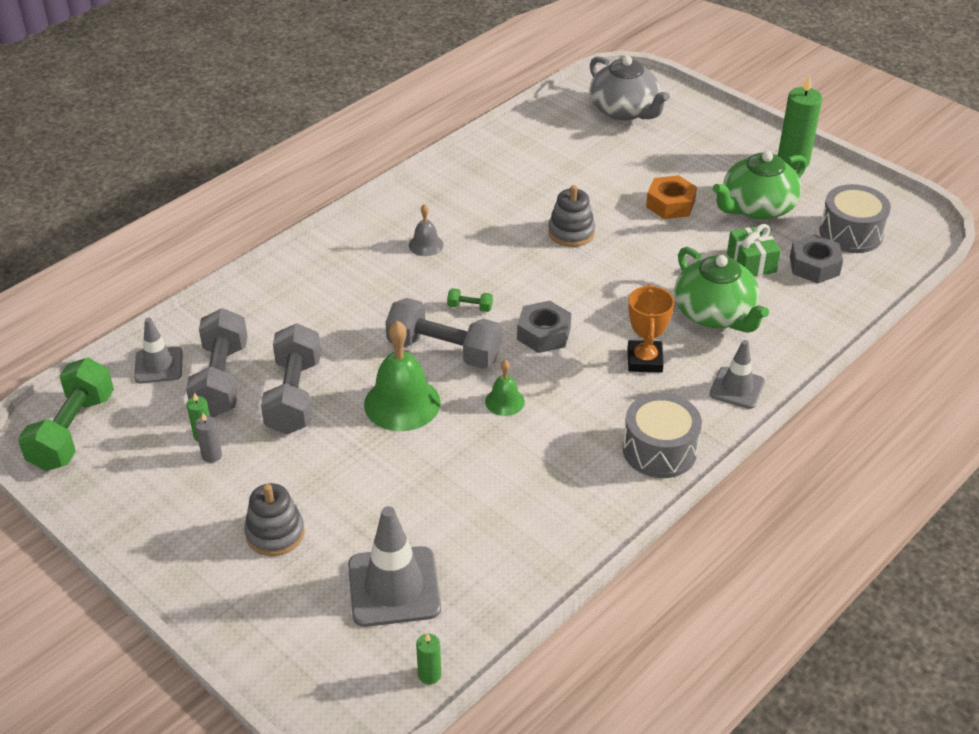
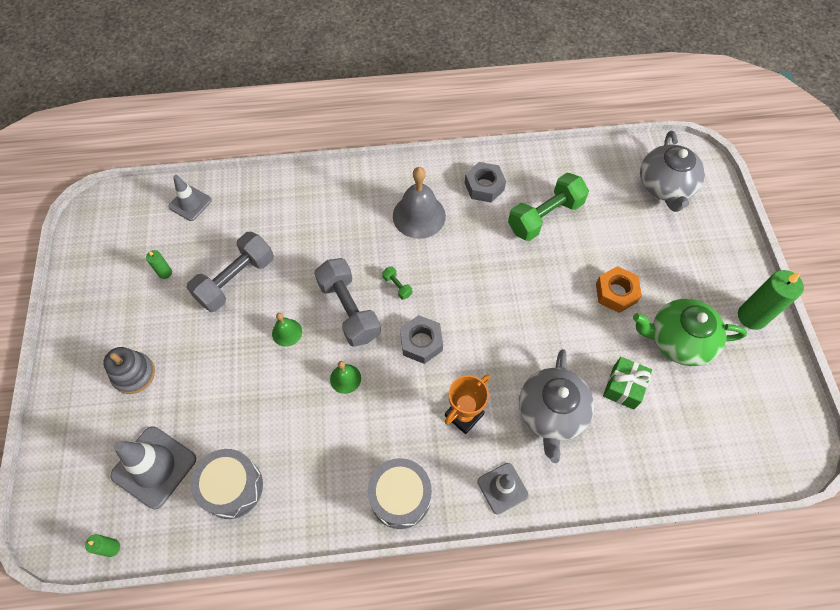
camera: 40 degrees right, 20 degrees up
green dumbbell [18,358,114,471] -> green dumbbell moved to [508,173,589,241]
grey dumbbell [186,308,248,417] -> none
grey candle [195,413,222,463] -> none
green bell [364,321,441,431] -> green bell [272,313,302,347], size x0.52
grey bell [409,204,444,256] -> grey bell [393,167,446,239], size x1.93
grey stacking toy [548,185,595,247] -> none
green teapot [674,247,769,333] -> grey teapot [519,349,594,463]
grey nut [790,234,843,283] -> grey nut moved to [465,162,506,203]
grey drum [819,184,891,253] -> grey drum moved to [191,449,263,519]

